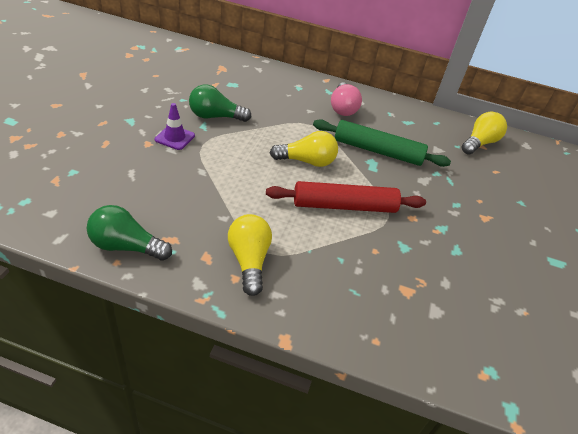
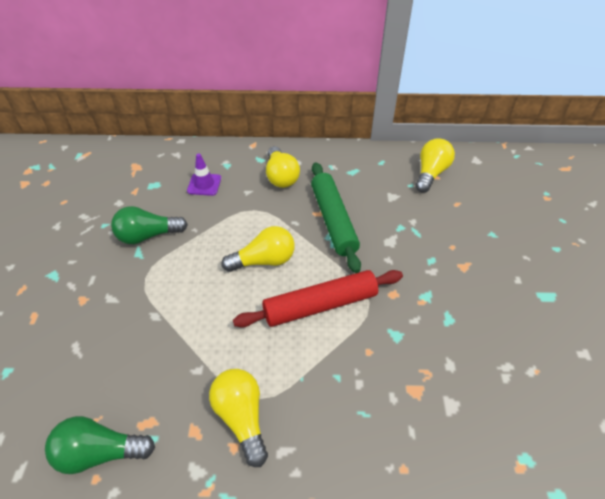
camera: 10 degrees left, 5 degrees up
purple traffic cone [155,103,195,150] -> purple traffic cone moved to [187,153,221,196]
green rolling pin [313,119,451,167] -> green rolling pin turned 75 degrees clockwise [311,162,361,273]
pink light bulb [331,82,362,116] -> yellow light bulb [266,146,300,188]

